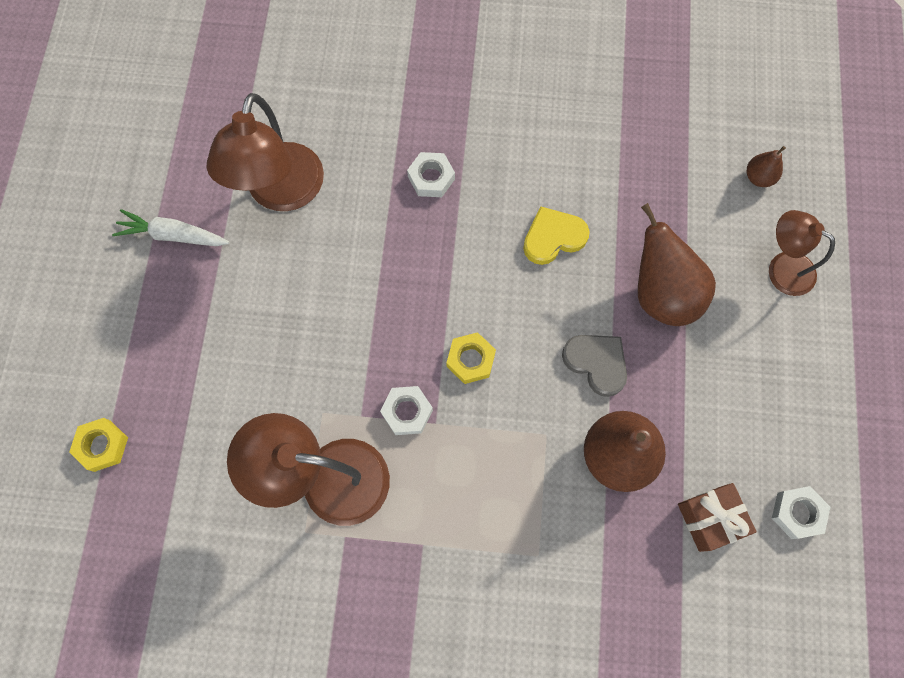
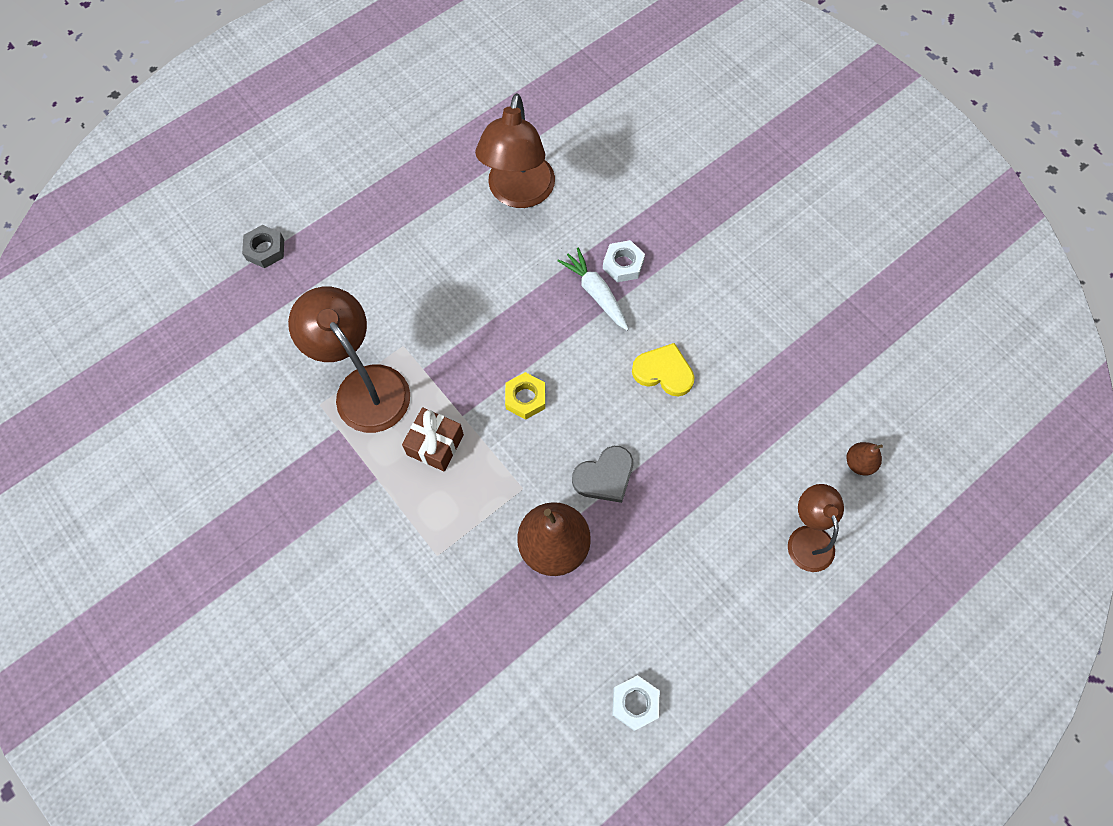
camera: 45 degrees right, 5 degrees down
yellow nut [69,418,128,472] -> grey nut [242,225,284,268]
white carrot [112,209,229,246] -> white carrot moved to [557,248,629,331]
brown lamp [207,93,324,211] -> brown lamp turned 45 degrees counterclockwise [475,93,555,208]
white nut [380,386,433,435] -> none
grey heart [562,335,627,397] -> grey heart turned 60 degrees clockwise [572,446,633,503]
brown pear [638,203,716,326] -> none
brown gift [678,483,756,552] -> brown gift moved to [402,407,464,471]

